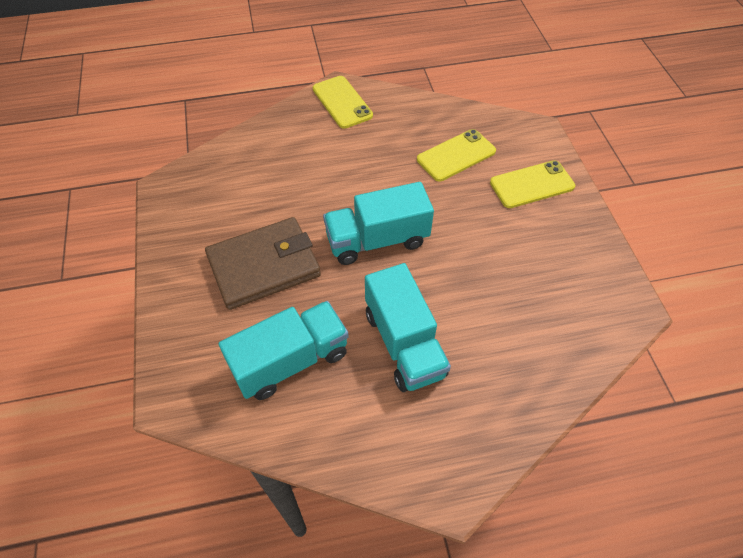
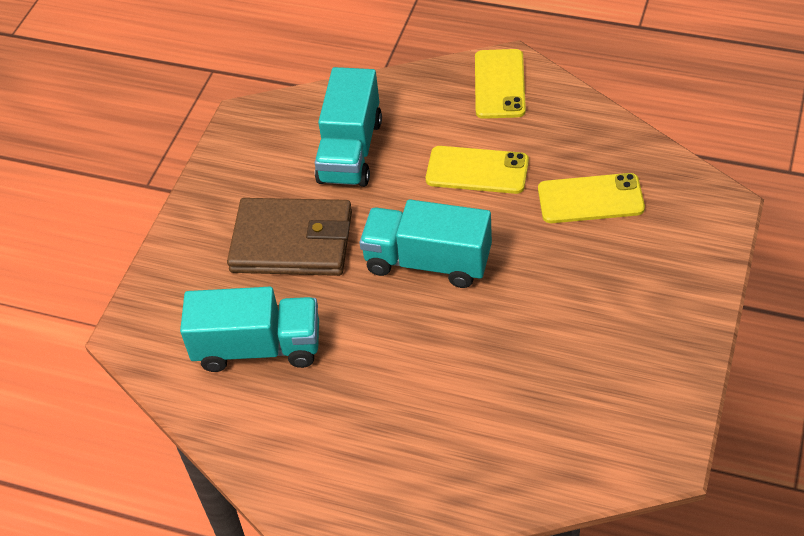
camera: 35 degrees right, 5 degrees down
turquoise truck [365,263,451,392] -> turquoise truck moved to [315,67,382,187]
yellow phone [490,160,575,208] -> yellow phone moved to [426,146,529,194]

